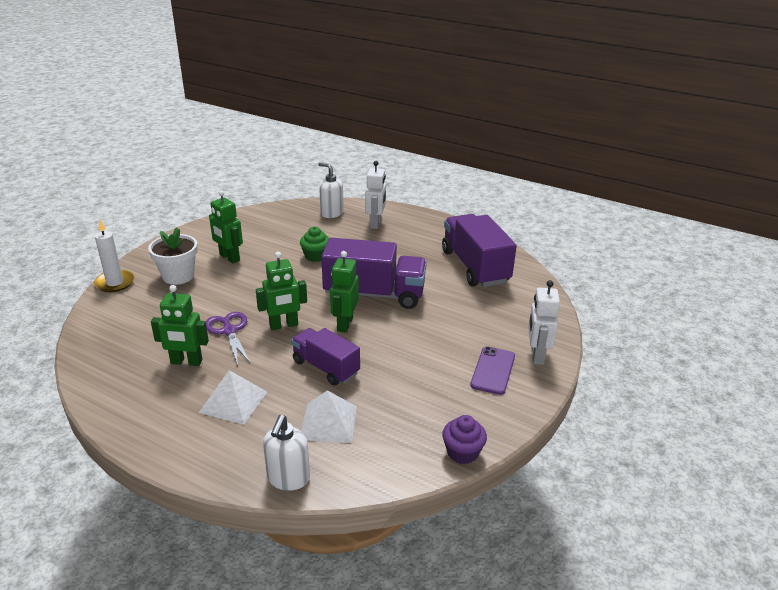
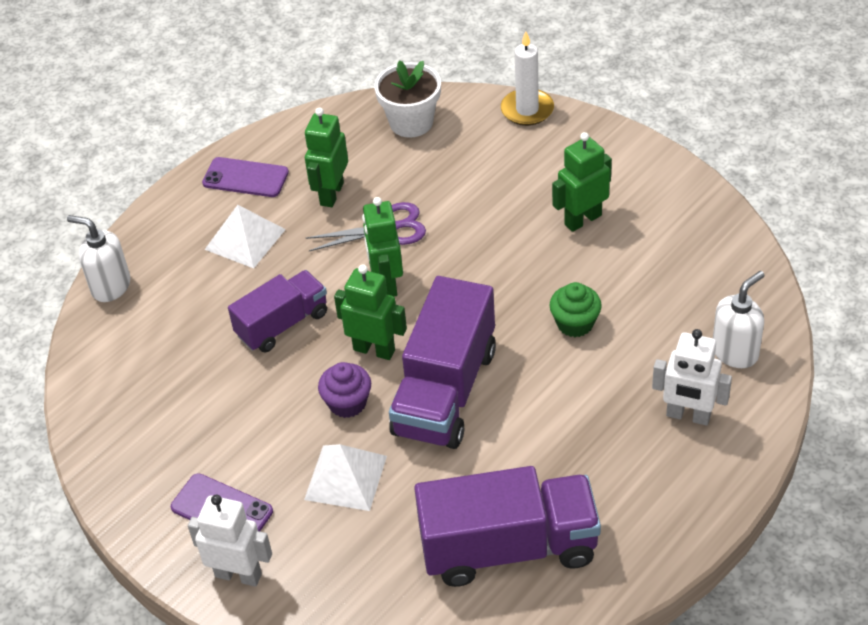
camera: 105 degrees right, 15 degrees up
white flower pot [148,228,198,285] -> white flower pot moved to [374,60,441,138]
white pyramid [301,390,357,443] -> white pyramid moved to [304,444,387,511]
purple cupcake [442,415,487,464] -> purple cupcake moved to [318,362,371,418]
none -> purple phone [202,157,289,197]

